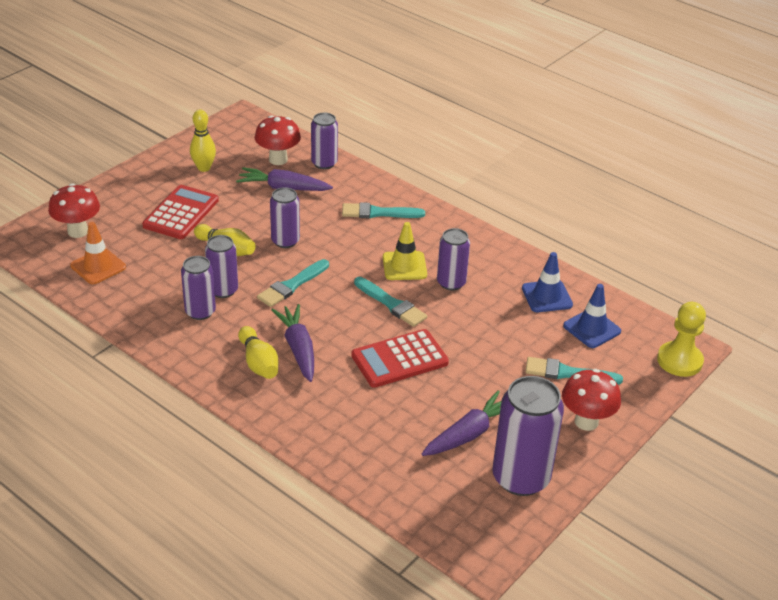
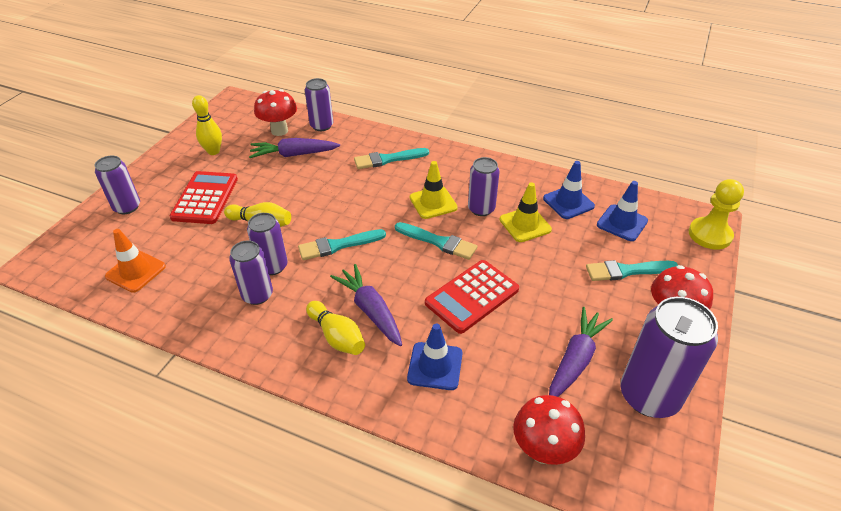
camera: 15 degrees left, 5 degrees up
red mushroom [48,183,100,238] -> red mushroom moved to [513,395,585,465]
turquoise brush [257,259,329,307] -> turquoise brush turned 45 degrees clockwise [298,229,386,260]
purple can [270,187,300,248] -> purple can moved to [95,155,140,214]
none -> blue traffic cone [407,324,463,390]
none -> yellow traffic cone [500,182,552,242]

